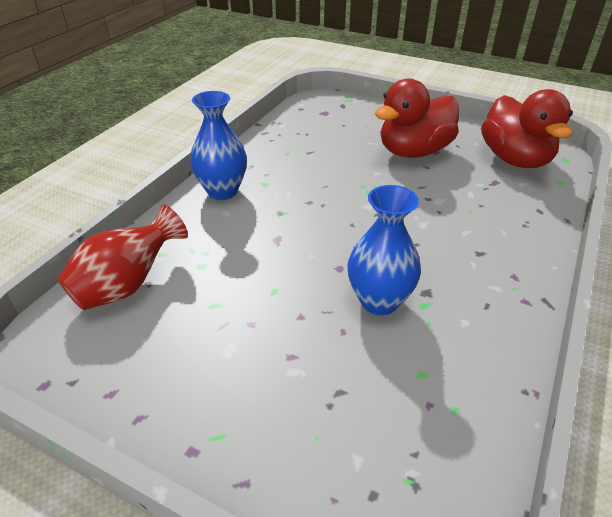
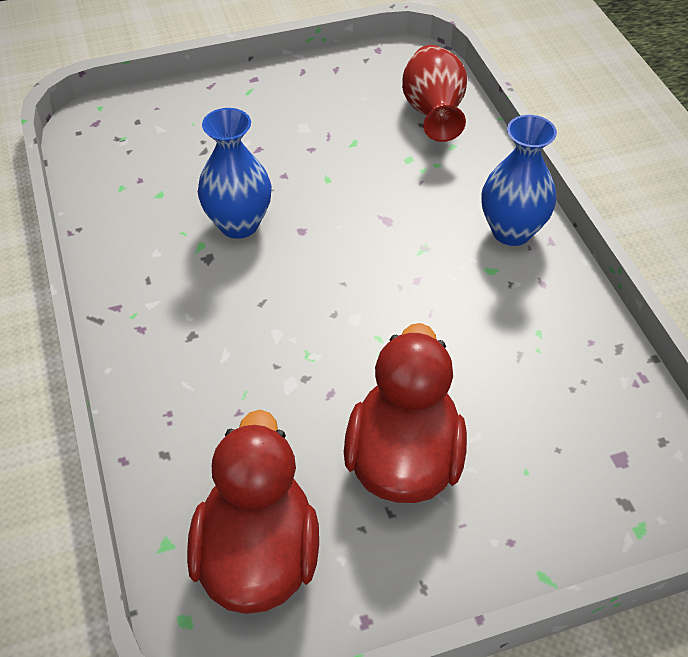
camera: 135 degrees right, 10 degrees up
red duck [481,89,573,168] -> red duck turned 60 degrees clockwise [187,410,319,614]

